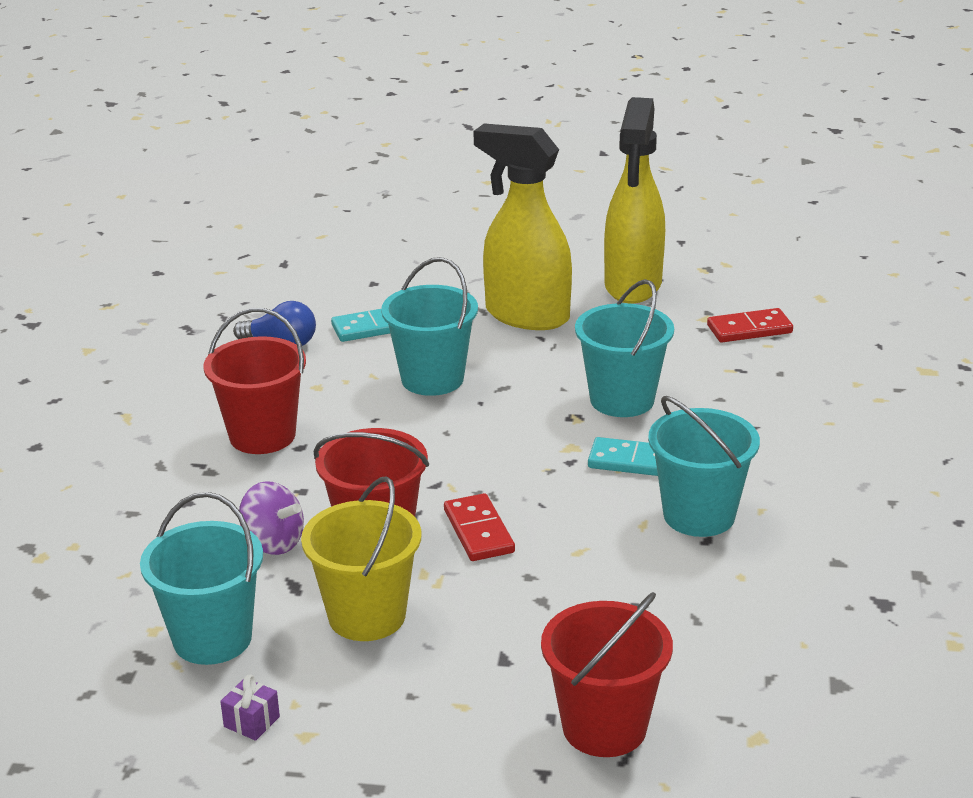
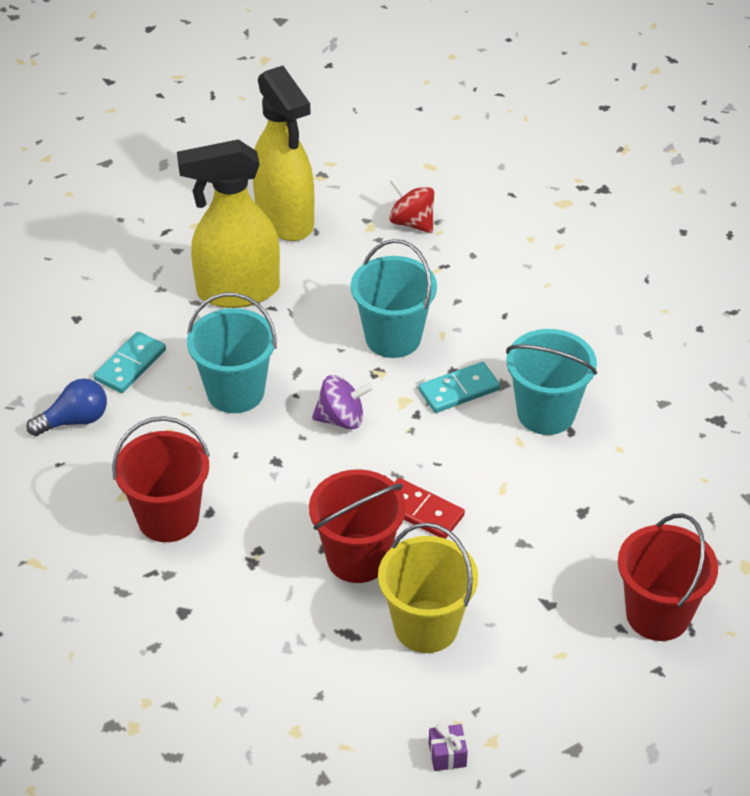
camera: 40 degrees left, 15 degrees up
turquoise bucket [140,492,263,665] -> none
purple spinning top [239,481,304,555] -> purple spinning top moved to [312,375,373,429]
red domino [707,308,793,342] -> red spinning top [389,178,434,233]

